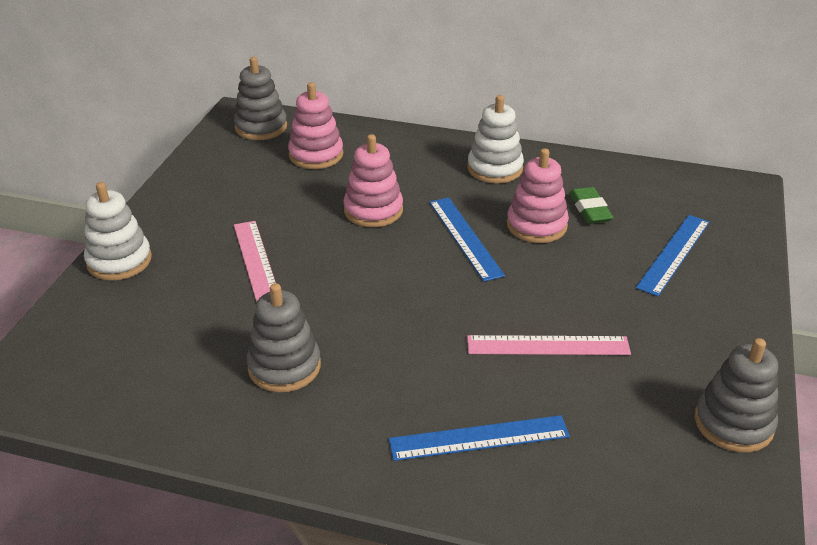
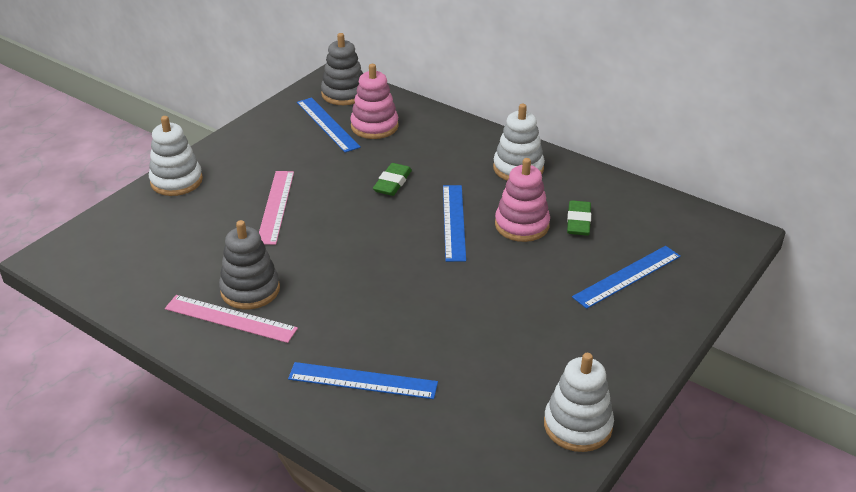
camera: 20 degrees right, 0 degrees up
pink stacking toy [343,134,403,227] -> green eraser [373,163,412,196]
pink ruler [467,335,631,355] -> pink ruler moved to [165,295,298,343]
grey stacking toy [695,338,778,453] -> white stacking toy [544,353,614,452]
none -> blue ruler [297,98,361,153]

